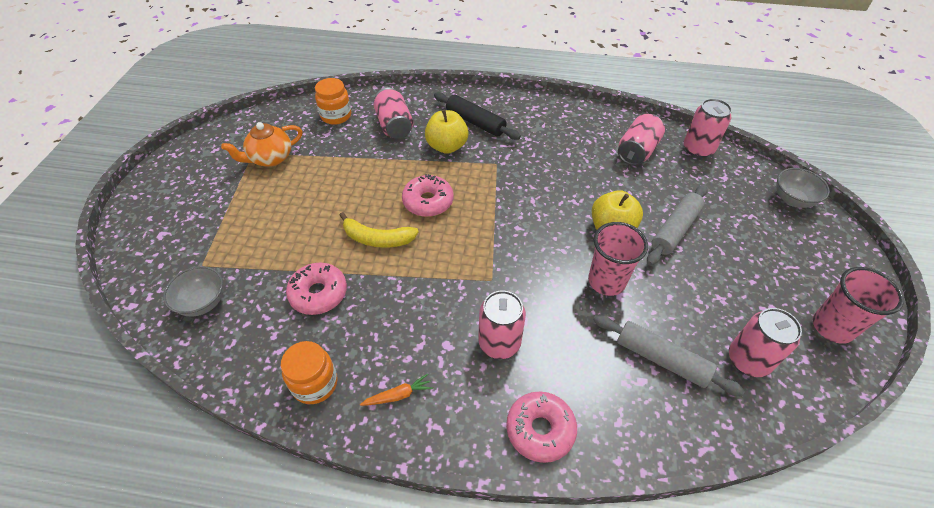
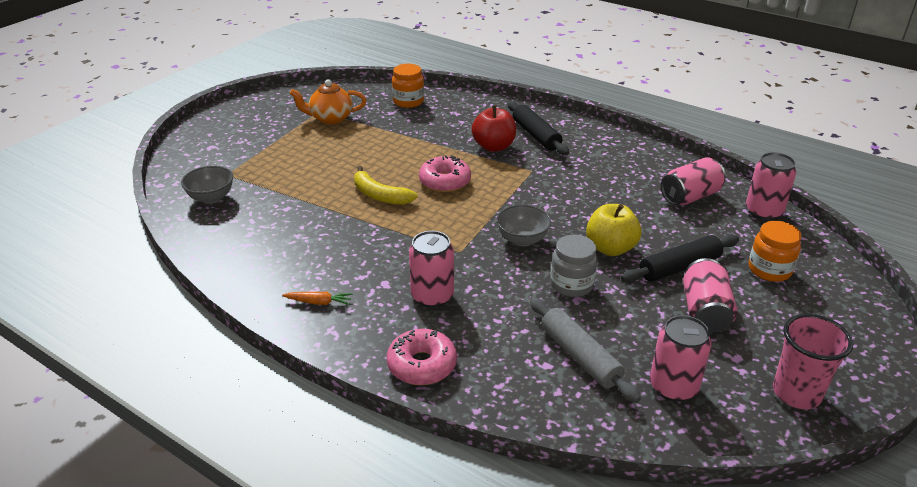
camera: 25 degrees right, 15 degrees down
orange jar [281,341,338,404] -> orange jar moved to [748,221,802,282]
pink donut [286,263,347,315] -> none
pink can [374,88,413,139] -> pink can moved to [683,258,737,332]
yellow apple [425,109,469,154] -> red apple [472,105,516,152]
pink cup [588,222,648,296] -> grey jar [550,235,598,297]
grey rolling pin [647,185,707,266] -> black rolling pin [621,235,739,283]
grey bowl [776,168,830,208] -> grey bowl moved to [496,205,551,246]

